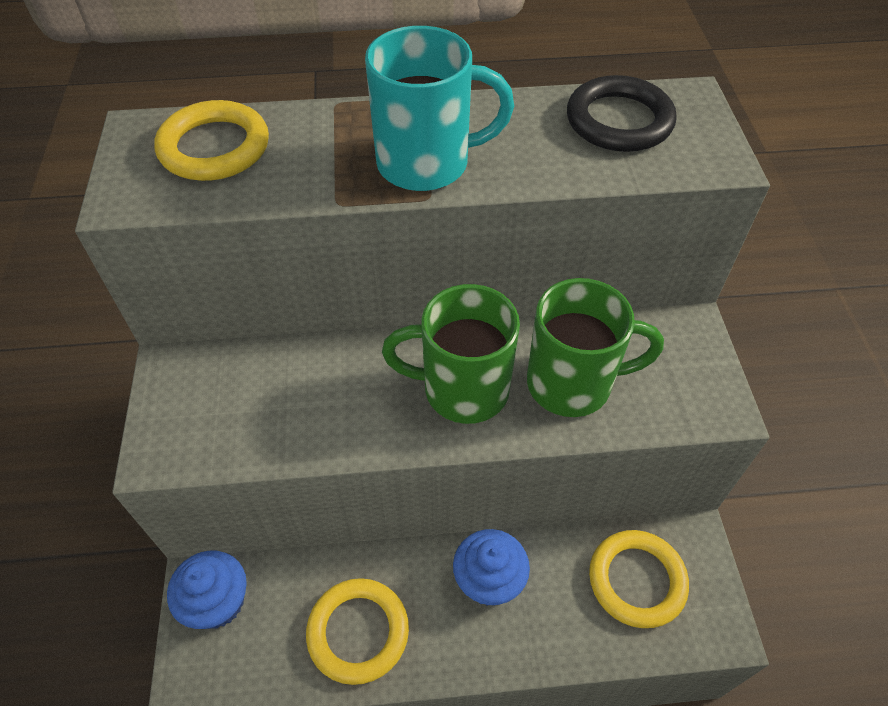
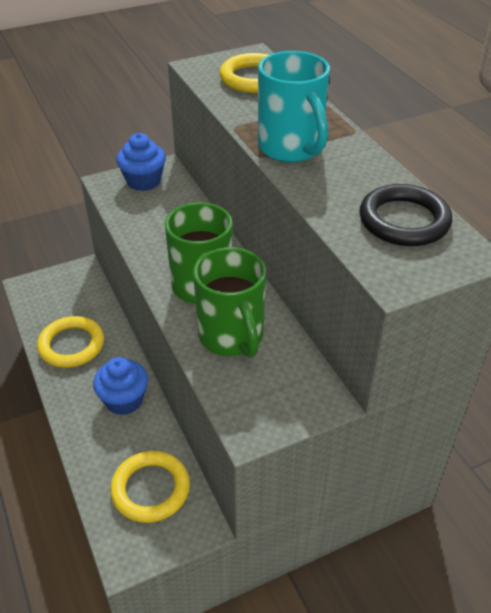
camera: 70 degrees right, 10 degrees down
blue cupcake [167,551,247,629] -> blue cupcake moved to [117,133,166,191]

